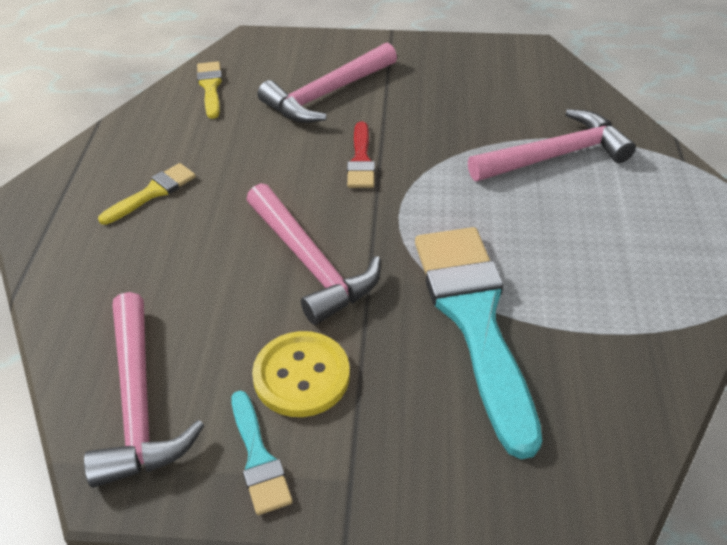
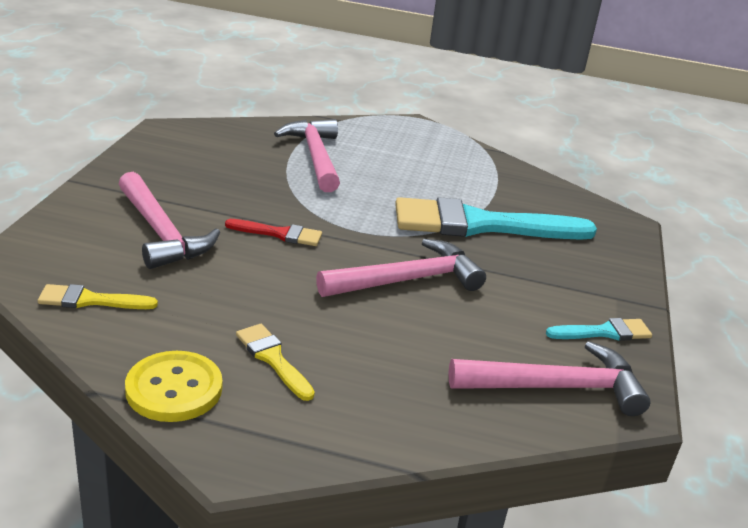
camera: 85 degrees left, 15 degrees down
yellow button [252,331,350,417] -> yellow button moved to [125,351,222,422]

